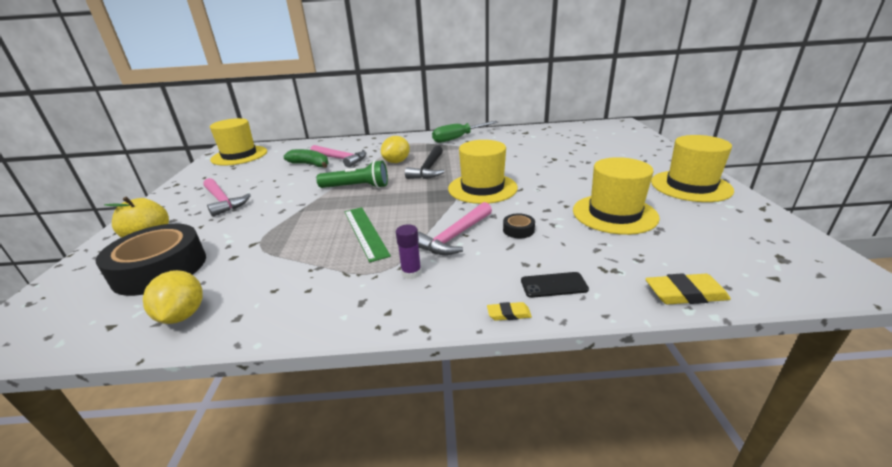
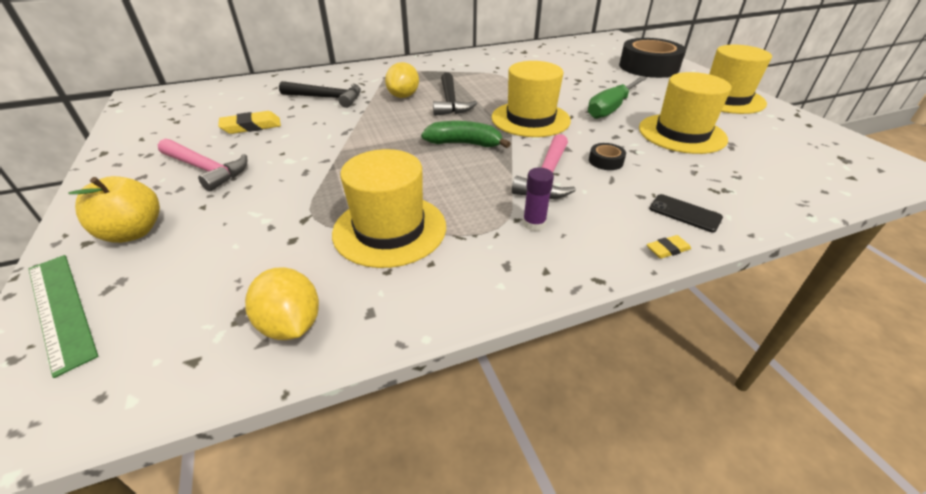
camera: 20 degrees left, 10 degrees up
black tape [95,224,206,296] -> black tape moved to [619,38,686,78]
yellow hat [210,118,267,166] -> yellow hat moved to [332,149,446,268]
green banana [283,149,328,168] -> green banana moved to [421,121,511,148]
pink hammer [310,145,366,167] -> black hammer [279,81,361,108]
green flashlight [316,160,388,188] -> none
green ruler [344,207,391,262] -> green ruler moved to [29,255,98,378]
green screwdriver [432,121,498,143] -> green screwdriver moved to [588,76,647,119]
black phone [521,272,589,298] -> black phone turned 60 degrees clockwise [649,194,723,232]
yellow eraser [645,273,731,304] -> yellow eraser moved to [218,111,281,134]

